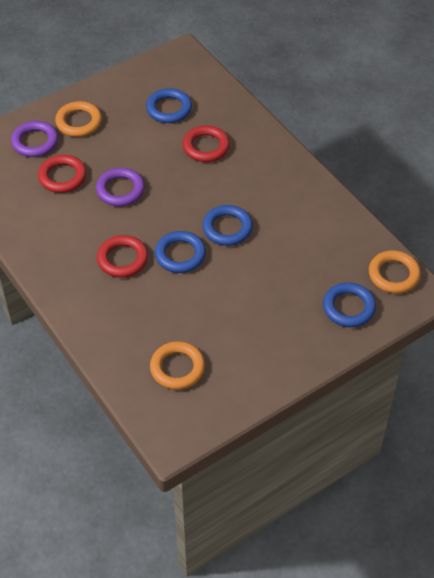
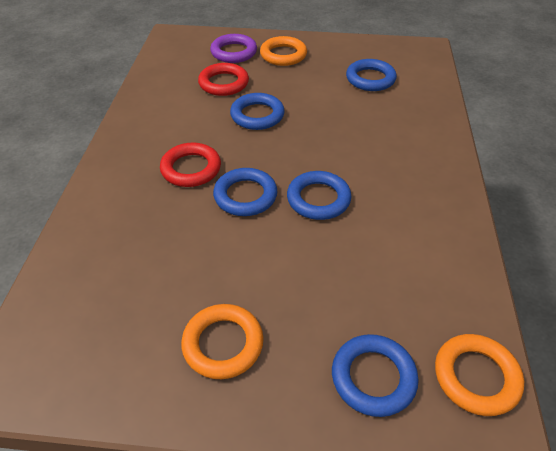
camera: 40 degrees right, 5 degrees down
purple ring [96,168,145,206] -> blue ring [230,93,285,130]
orange ring [150,341,205,390] -> orange ring moved to [181,304,264,379]
red ring [183,125,230,162] -> none

